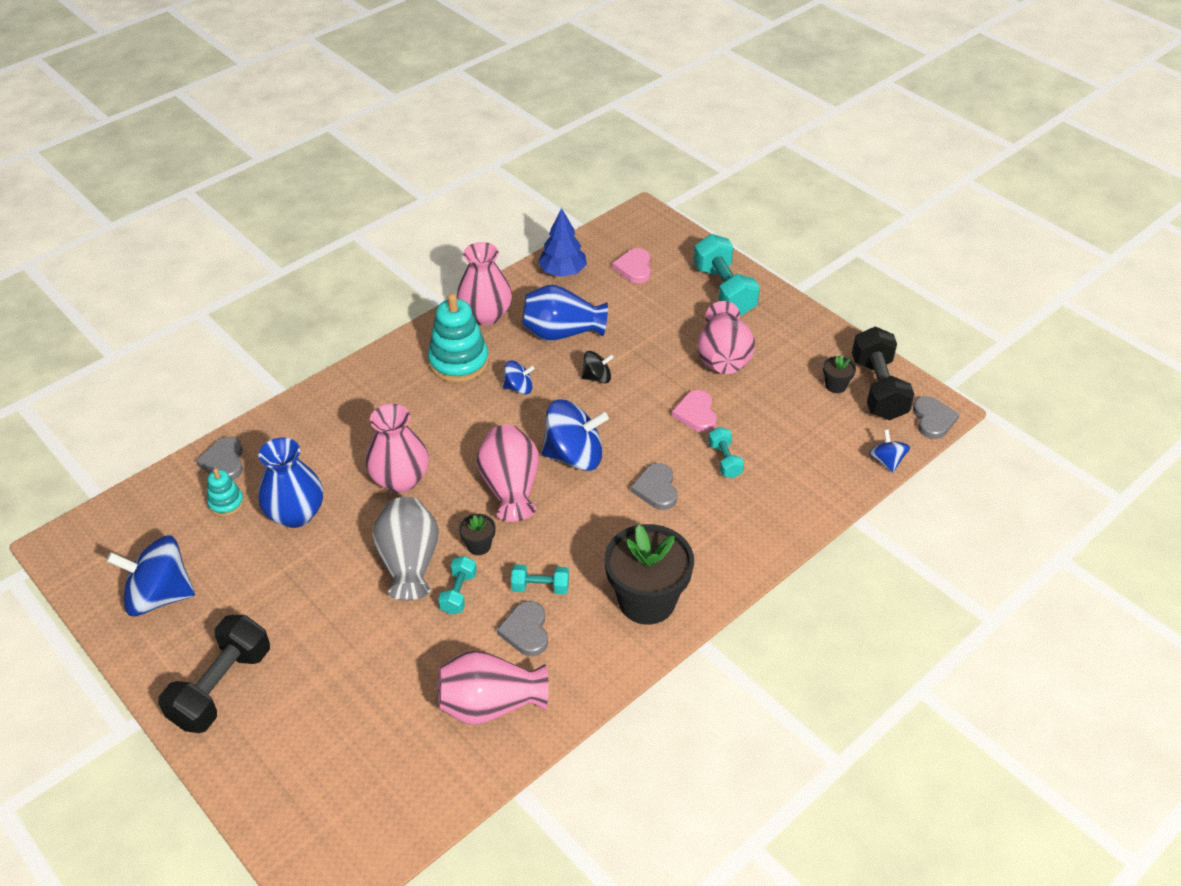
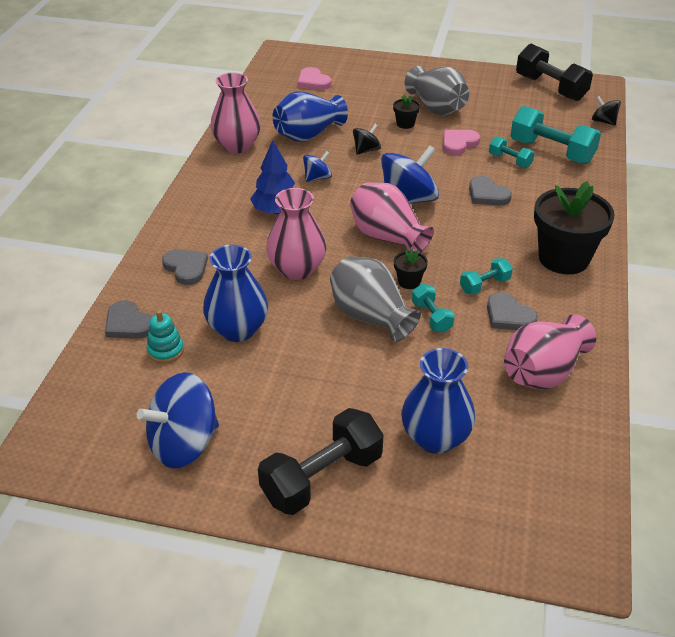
camera: 35 degrees left, 5 degrees down
black dumbbell [158,615,270,733] -> black dumbbell turned 60 degrees clockwise [258,408,384,515]
turquoise stacking toy [428,293,489,383] -> none
blue tree [538,208,587,277] -> blue tree moved to [250,140,295,214]
pink heart [672,390,717,432] -> pink heart turned 90 degrees clockwise [443,130,480,155]
turquoise dumbbell [694,234,760,316] -> turquoise dumbbell moved to [510,106,601,164]
pink vase [697,301,755,374] -> grey vase [404,66,469,115]
black flower pot [823,355,856,393] -> black flower pot moved to [393,95,420,129]
blue spinning top [869,429,910,472] -> black spinning top [592,96,621,125]
grey heart [913,396,960,439] -> grey heart moved to [162,249,208,285]
none -> blue vase [401,348,475,454]

